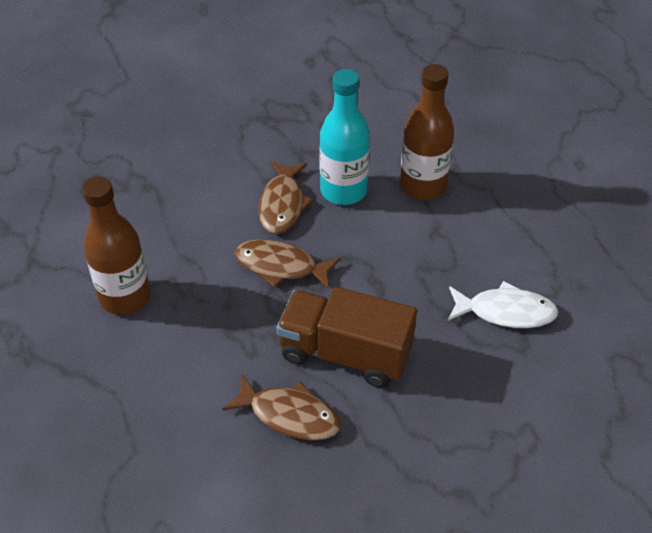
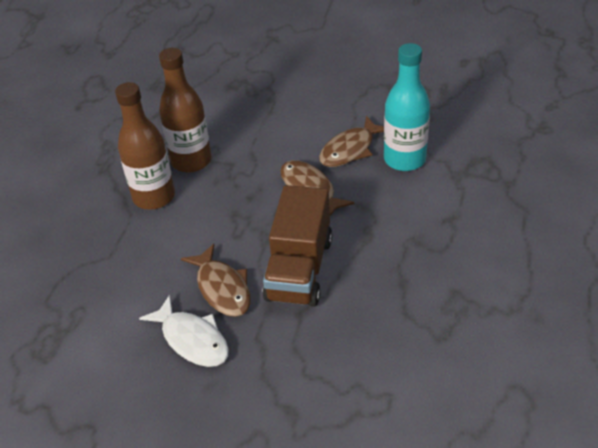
camera: 40 degrees right, 5 degrees down
brown truck [276,287,417,388] -> brown truck turned 135 degrees counterclockwise [263,185,332,307]
brown bottle [400,64,454,200] -> brown bottle moved to [115,82,175,210]
white fish [448,281,558,328] -> white fish moved to [139,295,229,367]

